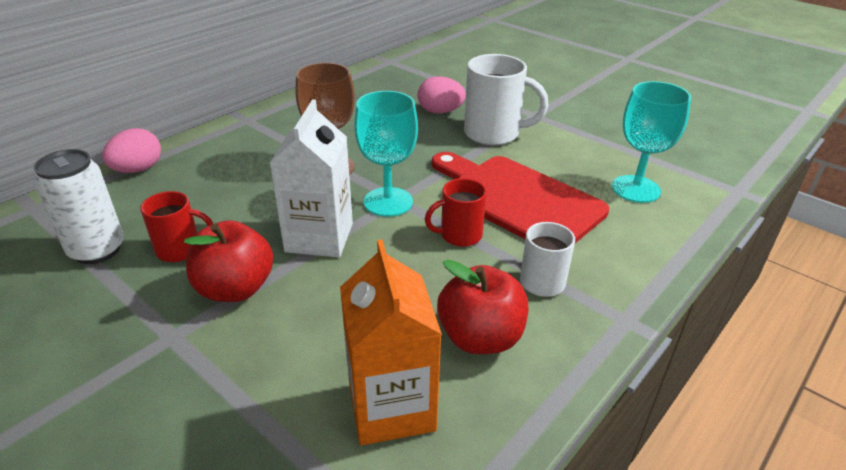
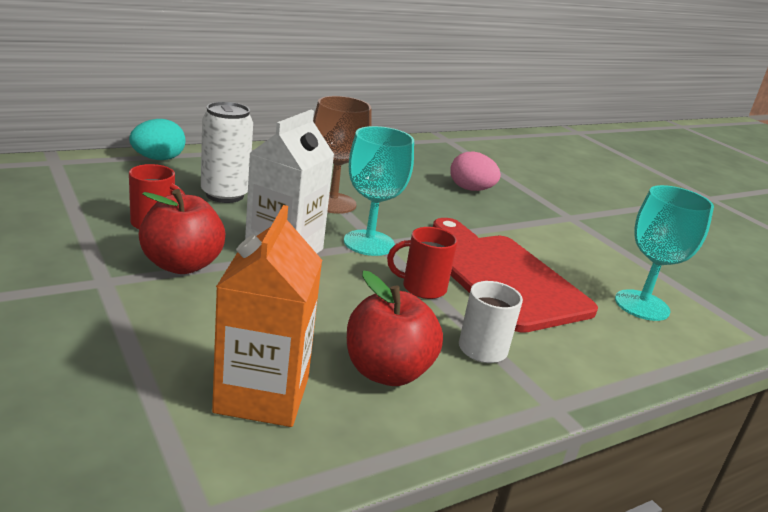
camera: 15 degrees right, 10 degrees down
white can [34,149,124,264] -> white can moved to [201,102,253,203]
pink egg [102,128,161,173] -> turquoise egg [129,119,186,160]
white mug [464,54,549,146] -> none

